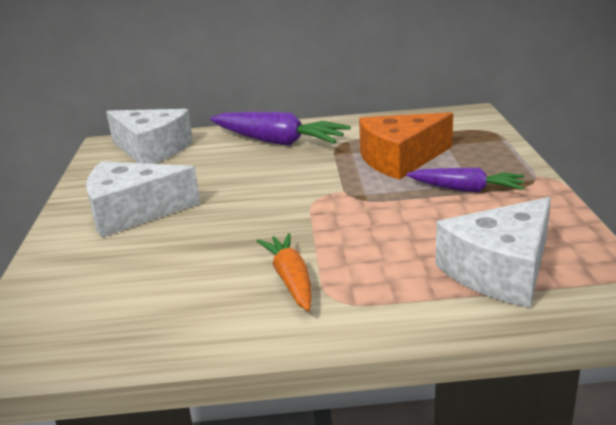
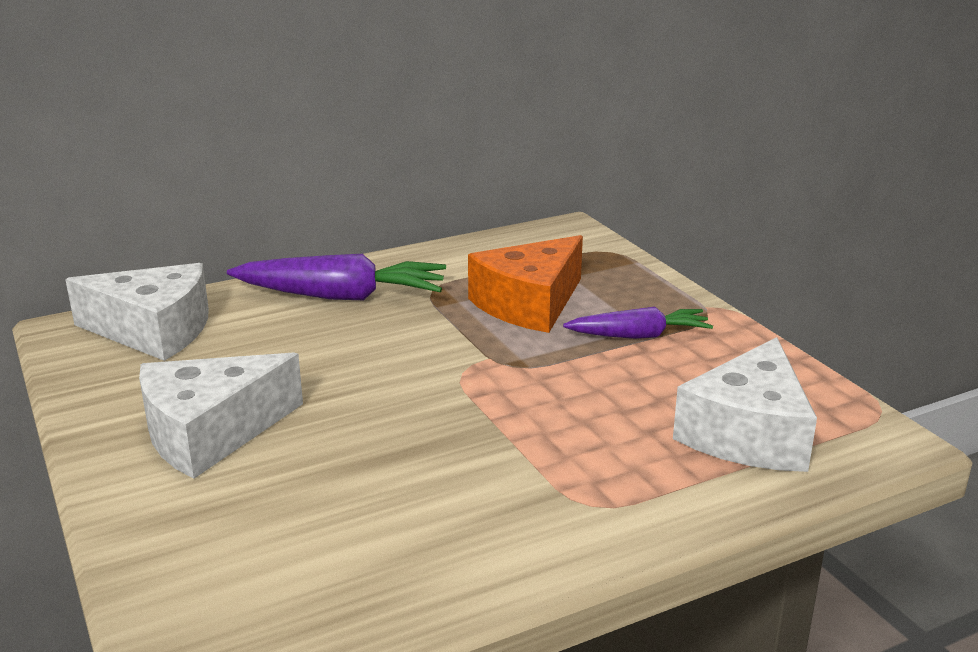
camera: 25 degrees left, 0 degrees up
orange carrot [257,233,312,311] -> none

